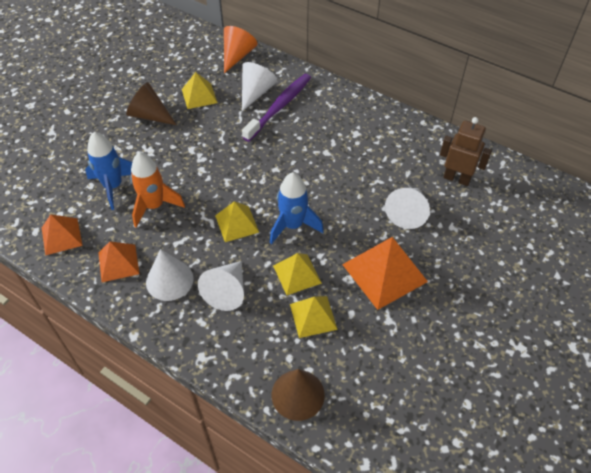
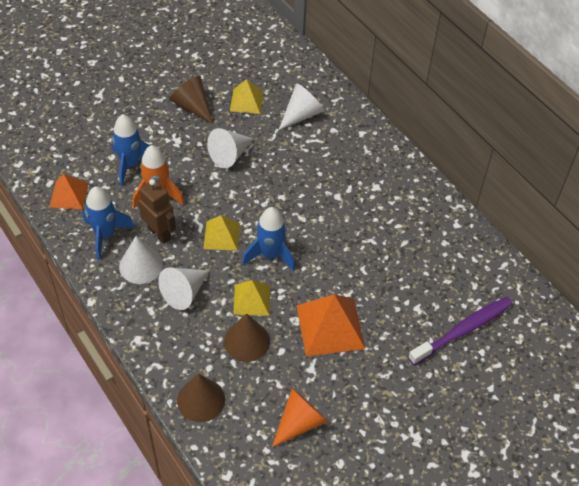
camera: 20 degrees right, 0 degrees up
orange pyramid [98,241,140,282] -> blue rocket [83,186,135,260]
orange cone [224,26,257,73] -> orange cone moved to [272,388,328,447]
purple toothbrush [242,74,311,142] -> purple toothbrush moved to [408,297,512,365]
yellow pyramid [290,296,338,338] -> brown cone [224,313,270,362]
white cone [385,188,430,229] -> white cone moved to [207,128,253,168]
brown robot [440,117,492,186] -> brown robot moved to [138,179,176,244]

